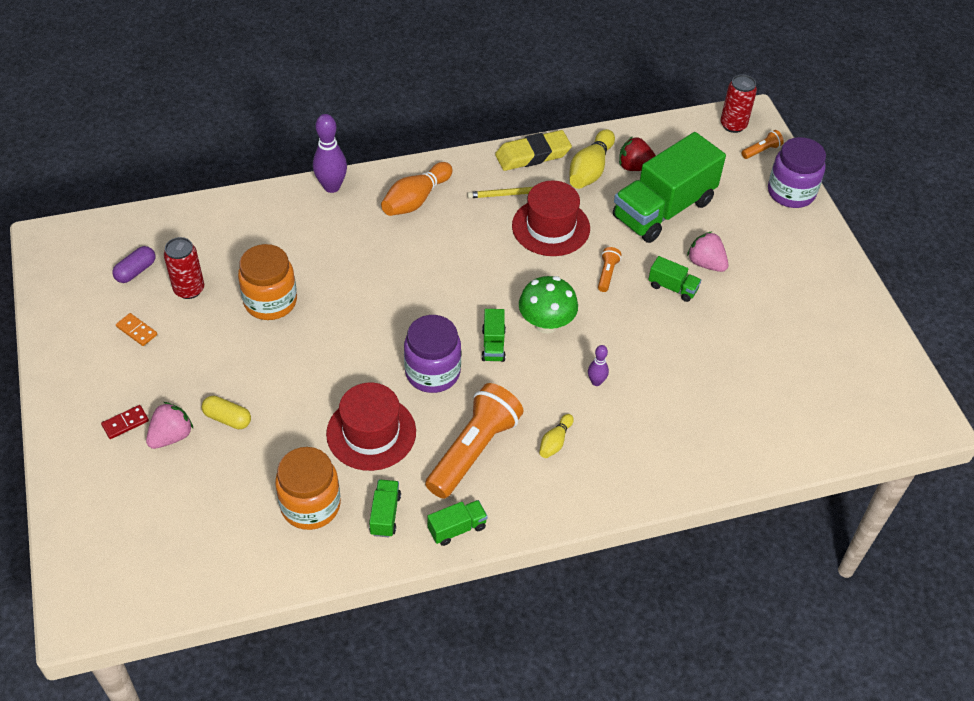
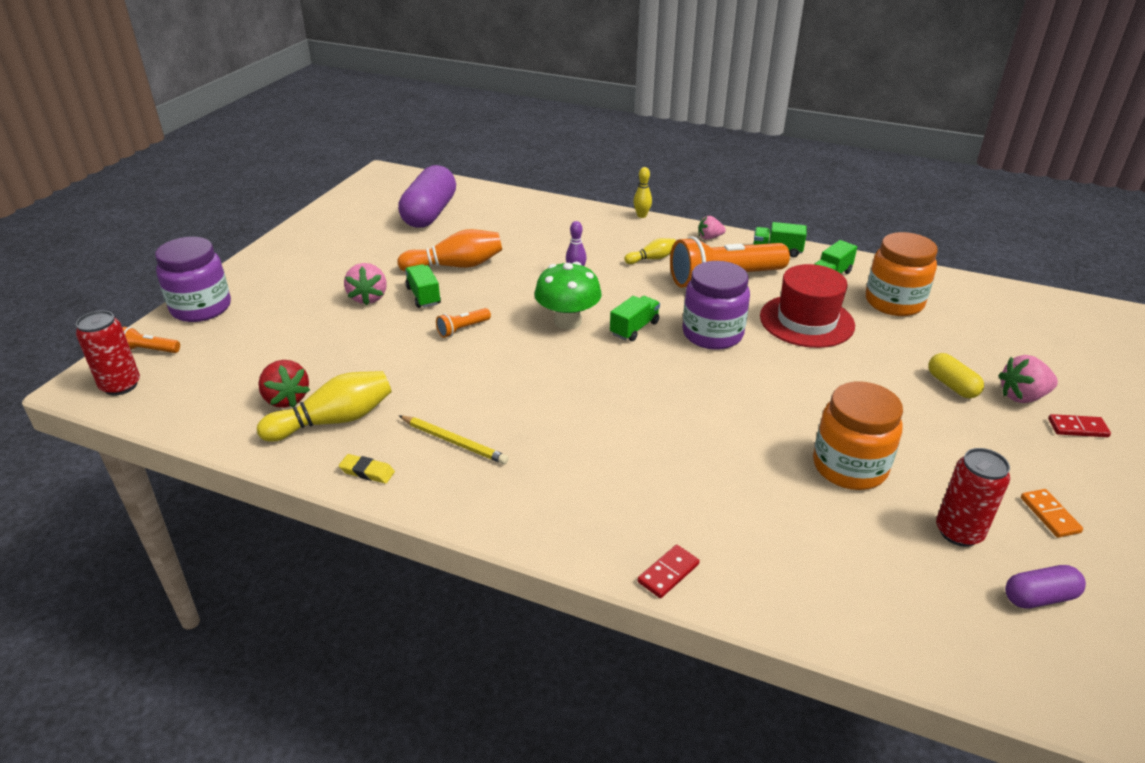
camera: 140 degrees left, 15 degrees down
purple bowling pin [313,114,347,193] -> red domino [638,545,700,598]
orange bowling pin [381,162,453,216] -> orange bowling pin moved to [397,229,502,271]
yellow eraser [495,130,572,171] -> yellow eraser [339,454,395,484], size x0.46
red hat [512,181,590,256] -> none
green truck [613,132,726,243] -> none
none -> purple capsule [398,165,456,228]
none -> yellow bowling pin [633,167,652,218]
none -> pink strawberry [698,216,726,239]

